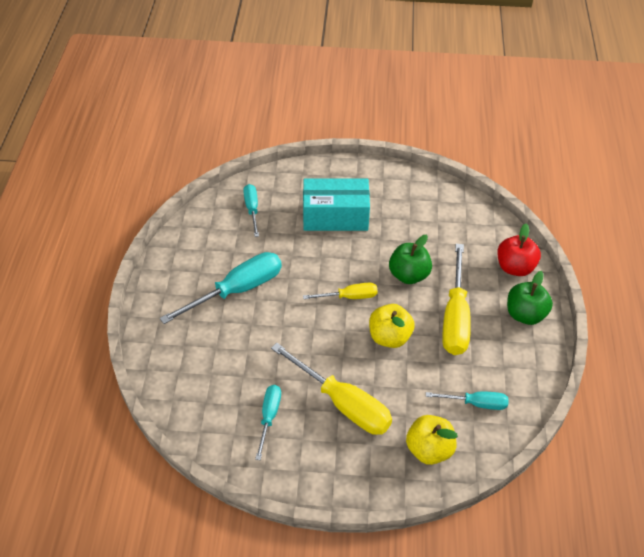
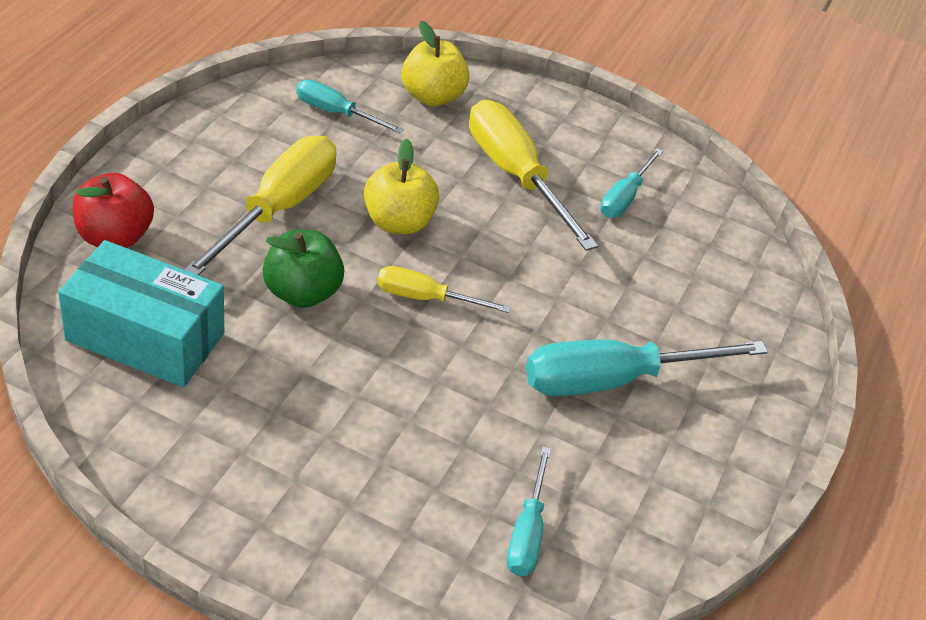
camera: 165 degrees left, 5 degrees down
turquoise box [303,178,370,231] -> turquoise box moved to [58,240,224,387]
green apple [507,271,553,325] -> none

